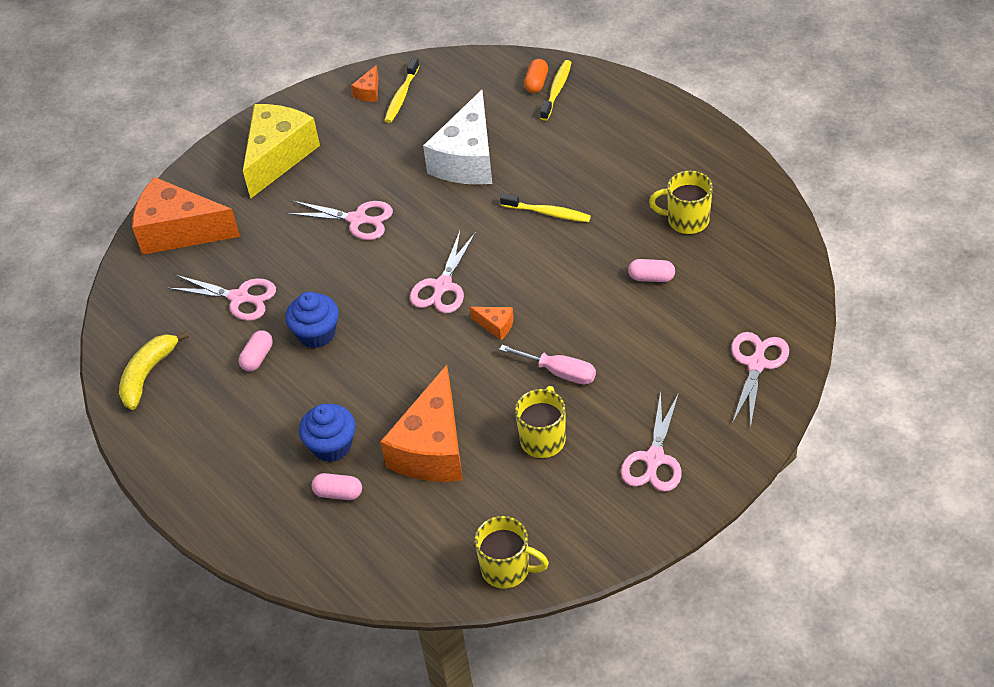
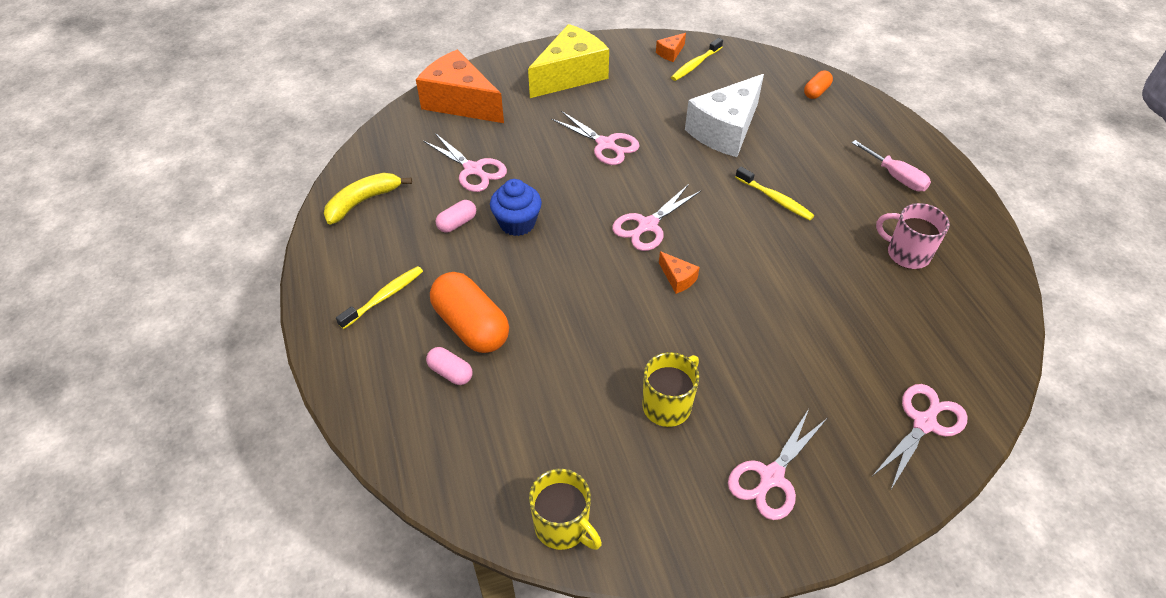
camera: 20 degrees right, 0 degrees up
blue cupcake [299,404,355,462] -> orange capsule [430,272,509,353]
orange cheese [380,365,463,482] -> none
pink screwdriver [499,345,596,384] -> pink screwdriver moved to [852,140,931,191]
yellow toothbrush [540,60,572,121] -> yellow toothbrush moved to [336,266,423,329]
pink capsule [628,259,675,282] -> none
yellow mug [649,170,713,234] -> pink mug [876,203,950,269]

